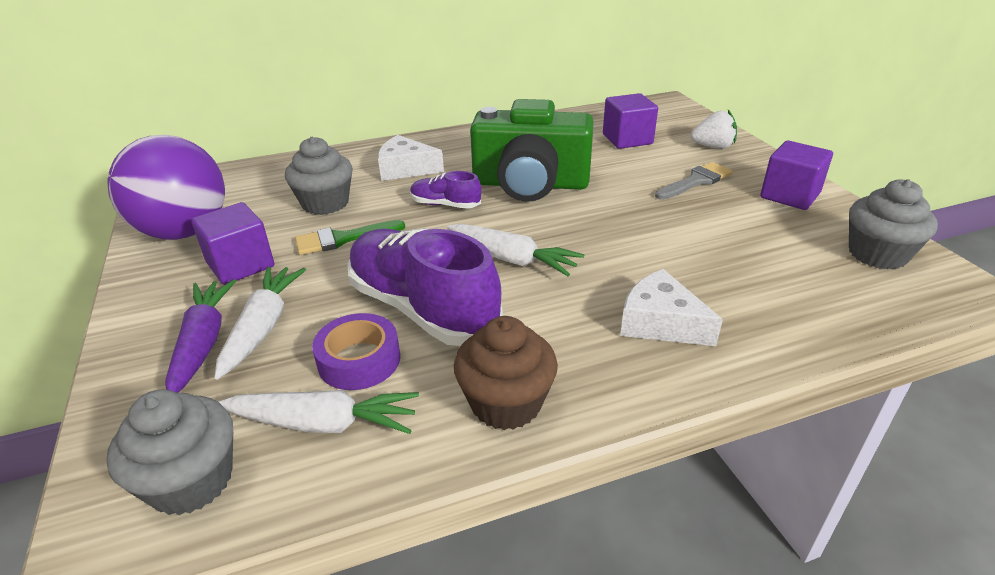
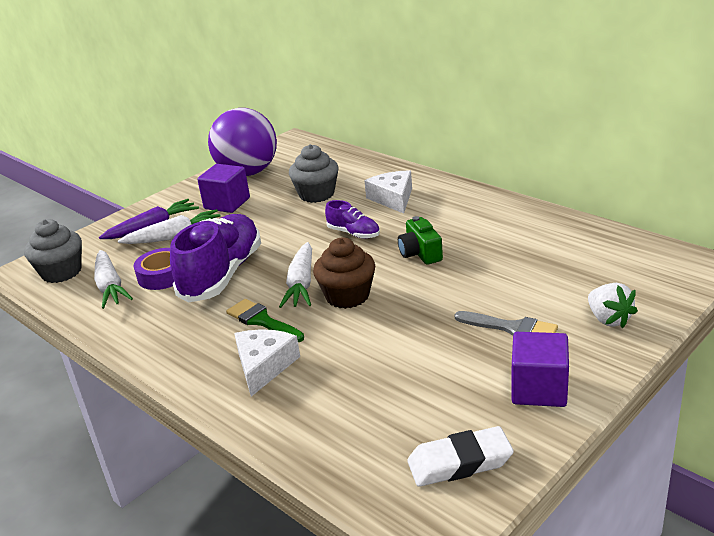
camera: 65 degrees right, 5 degrees down
green brush [295,220,405,255] -> green brush moved to [226,299,304,342]
purple shoe [410,171,481,209] -> purple shoe turned 135 degrees clockwise [325,200,380,239]
brown cupcake [454,316,558,430] -> brown cupcake moved to [313,237,375,309]
green camera [470,99,594,202] -> green camera [398,216,443,265], size x0.47
purple cube [603,93,658,149] -> none
grey cupcake [849,179,938,269] -> white eraser [407,426,514,487]

